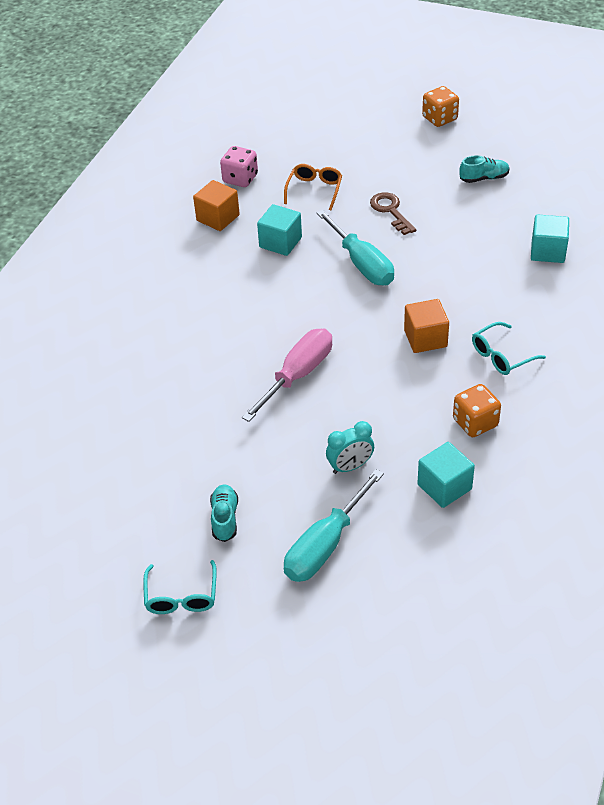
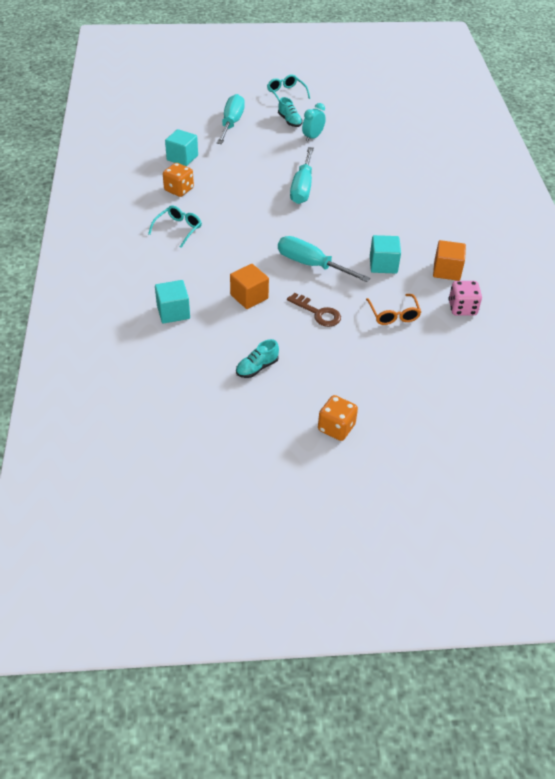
camera: 150 degrees right, 0 degrees up
pink screwdriver [242,329,332,422] -> turquoise screwdriver [290,147,314,204]
turquoise clock [326,421,374,474] -> turquoise clock moved to [302,103,326,142]
orange cube [404,299,449,353] -> orange cube moved to [230,264,269,309]

